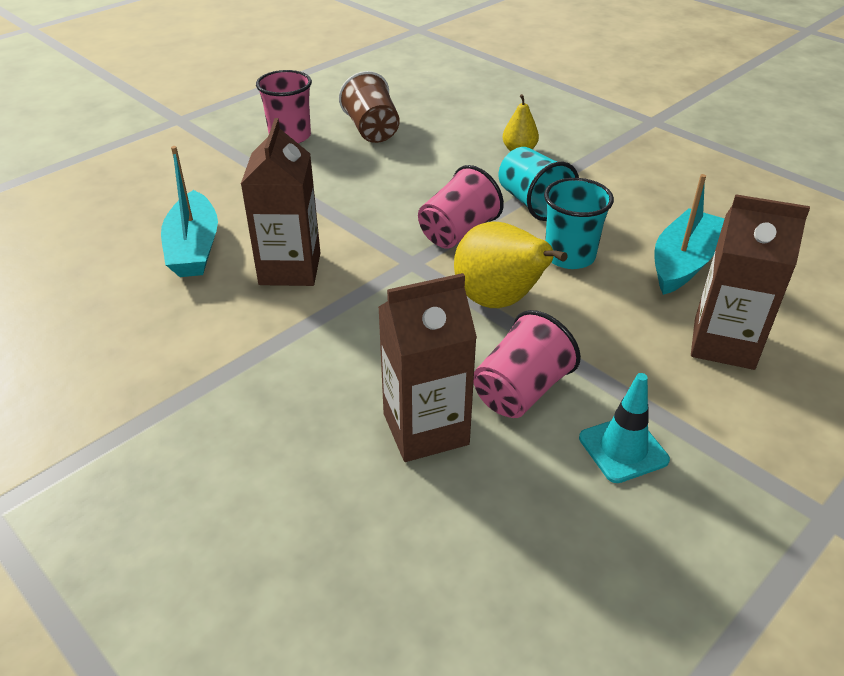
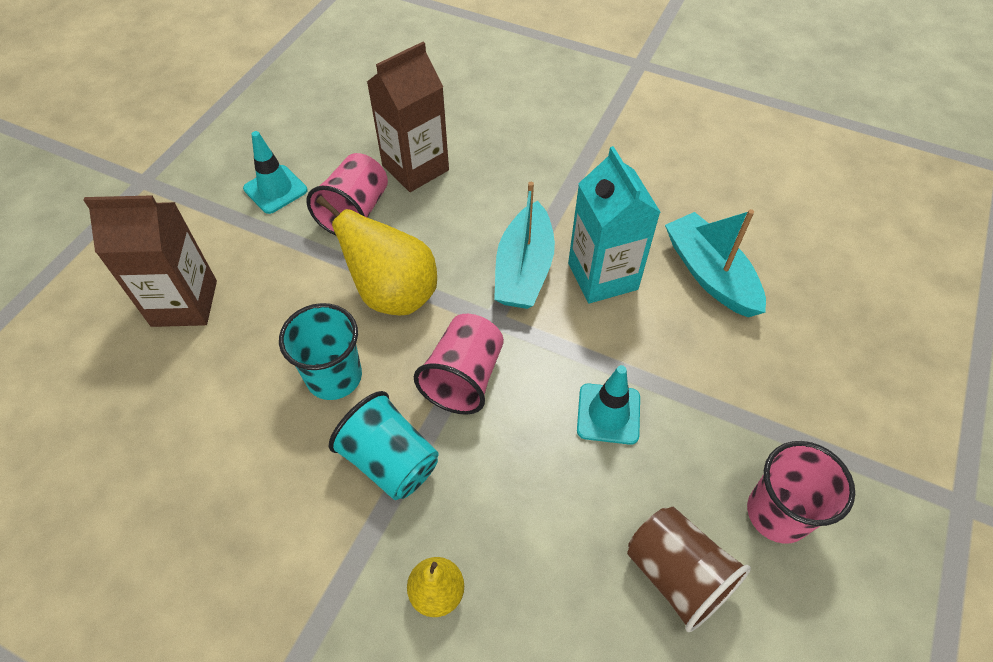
camera: 160 degrees right, 15 degrees up
brown carton [241,118,320,286] -> turquoise carton [568,146,661,304]
turquoise boat [654,174,724,295] -> turquoise boat moved to [494,182,555,309]
none -> turquoise traffic cone [577,365,640,445]

